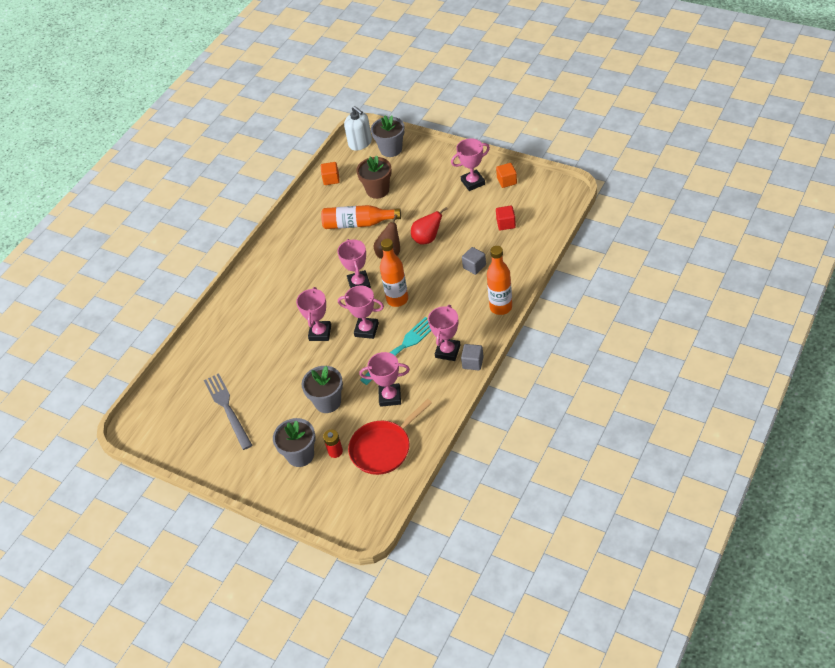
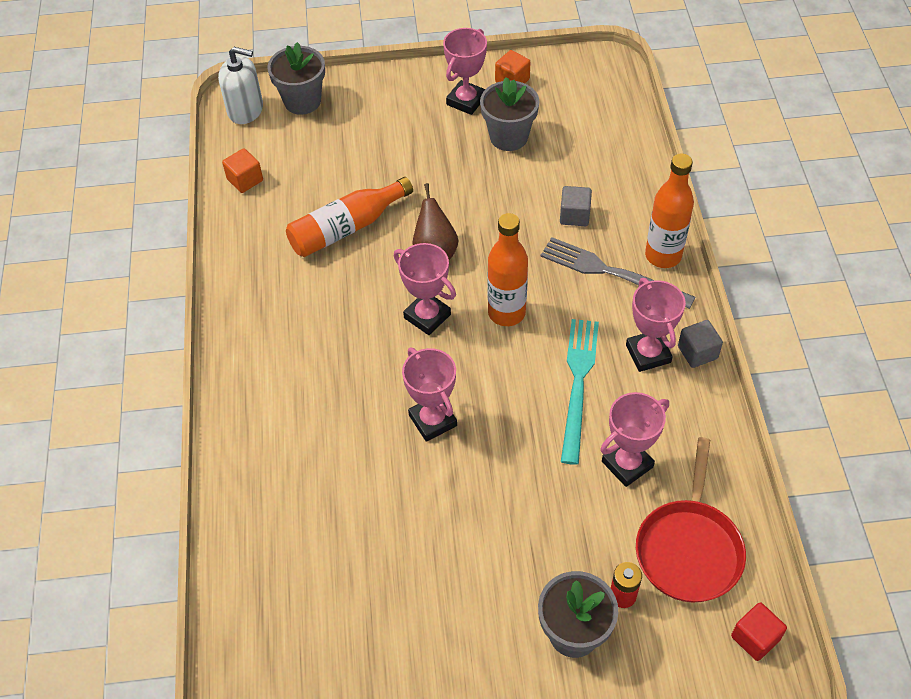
camera: 40 degrees left, 5 degrees up
grey fork [204,373,252,450] -> grey fork moved to [540,237,695,309]
grey flower pot [302,366,343,413] -> grey flower pot moved to [480,77,539,151]
pink trophy [338,286,384,339] -> none
brown flower pot [356,156,392,199] -> none
red pear [411,207,447,245] -> none
red cube [496,206,516,230] -> red cube moved to [731,602,787,661]

